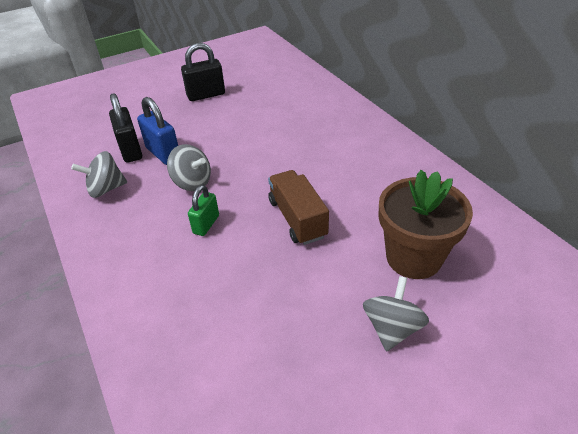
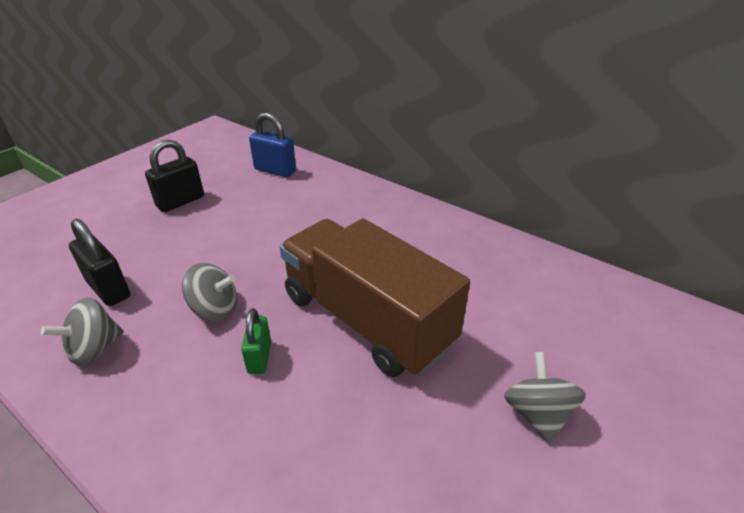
camera: 25 degrees left, 5 degrees down
blue padlock [137,97,178,165] -> blue padlock moved to [249,112,296,177]
brown truck [268,170,329,245] -> brown truck [280,219,470,377], size x1.85
brown flower pot [379,170,473,279] -> none

